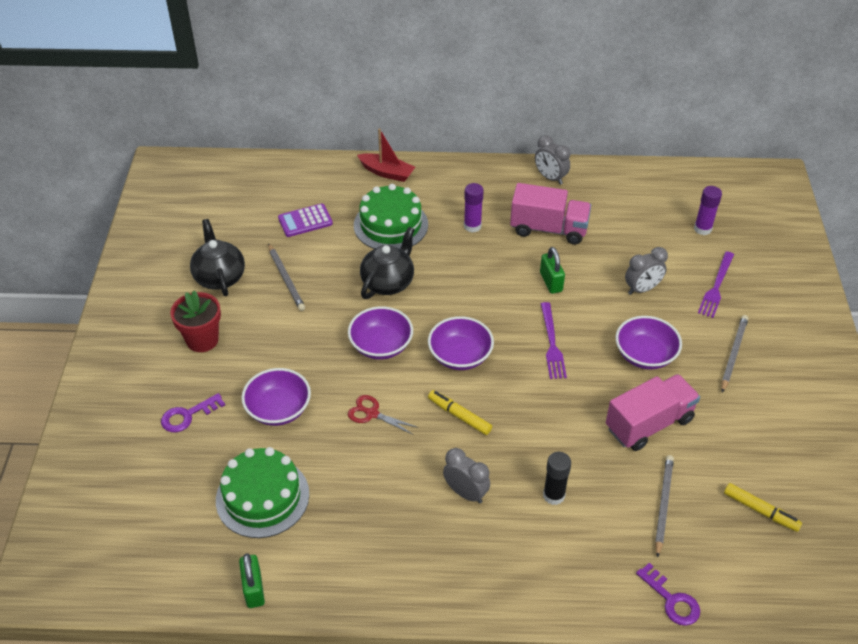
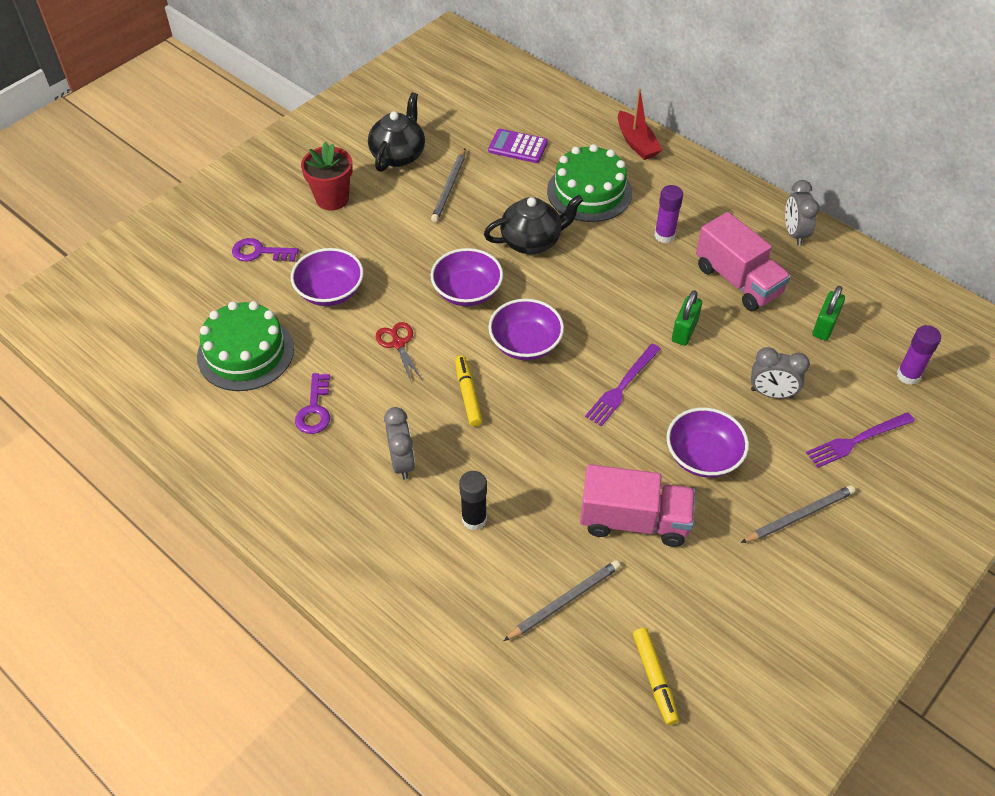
camera: 40 degrees right, 5 degrees up
green padlock [239,553,265,608] -> green padlock moved to [812,286,845,340]
purple key [636,563,700,626] -> purple key moved to [295,373,330,434]

